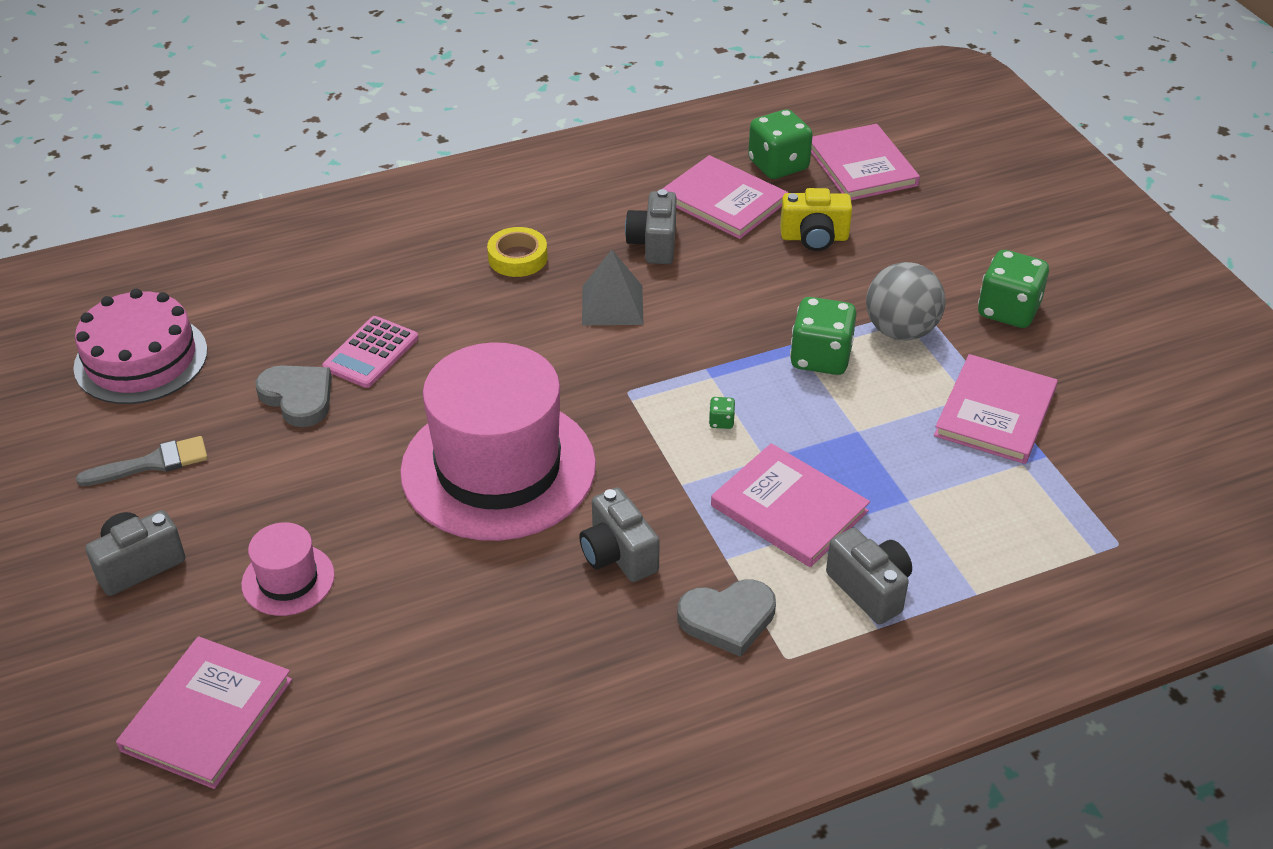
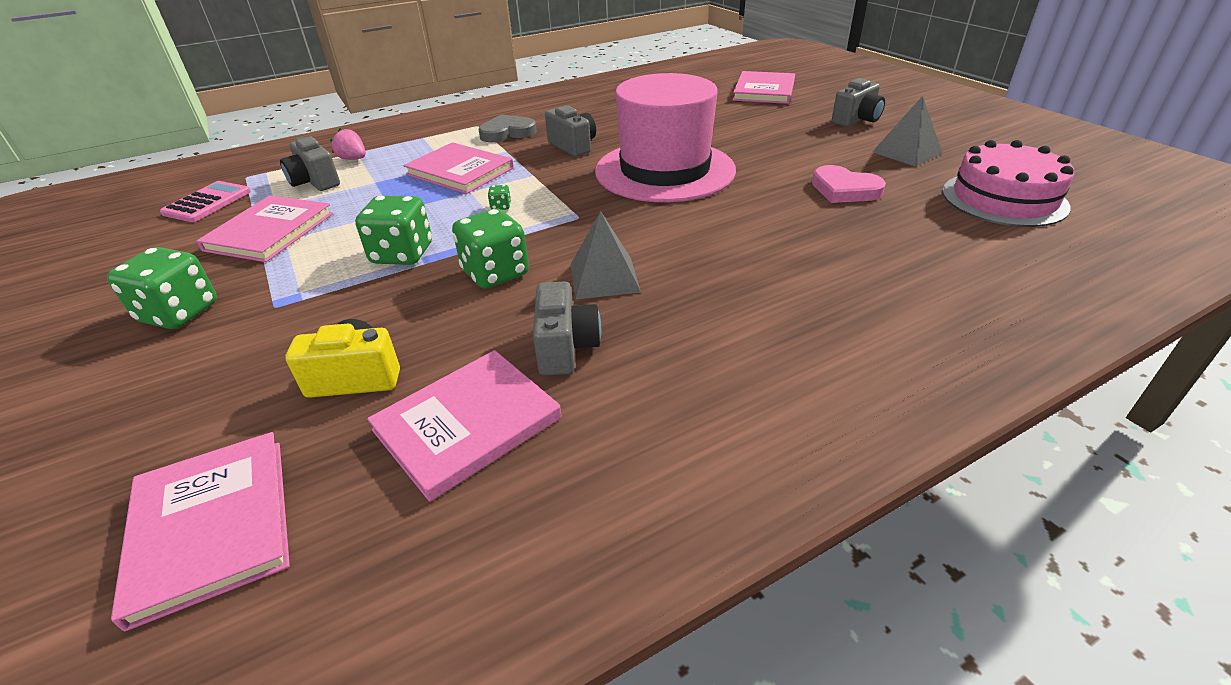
camera: 175 degrees right, 5 degrees down
grey brush [76,436,208,486] -> grey pyramid [872,96,942,166]
pink hat [241,522,335,616] -> none
grey heart [256,365,332,427] -> pink heart [812,165,886,203]
pink calculator [322,316,418,388] -> pink calculator moved to [160,181,251,222]
yellow tape [487,227,547,277] -> none
pink book [662,155,788,239] -> pink book turned 75 degrees counterclockwise [367,350,562,501]
green dice [748,109,813,179] -> green dice moved to [452,209,529,289]
grey camera [826,528,912,624] -> grey camera moved to [280,136,340,191]
grey ball [866,262,945,341] -> none
none -> pink strawberry [330,128,366,160]

